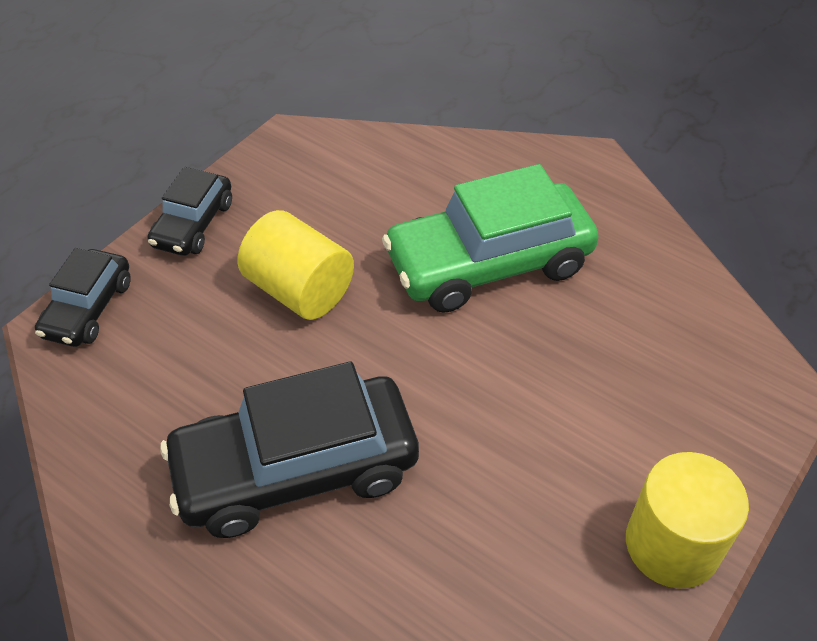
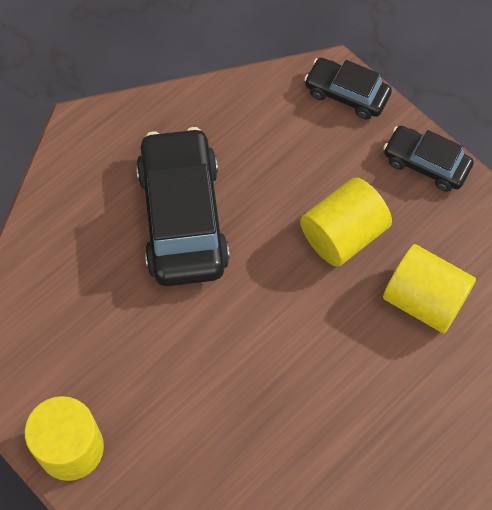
camera: 100 degrees right, 15 degrees up
green car [382,164,598,313] -> none
none -> yellow cylinder [383,244,476,333]

